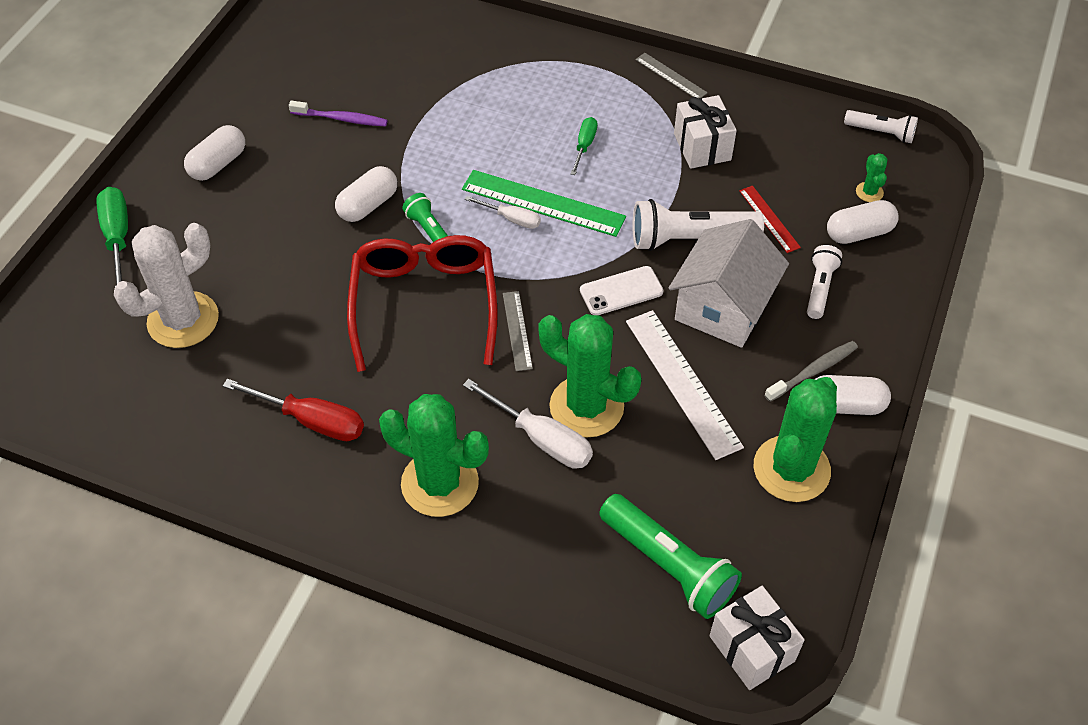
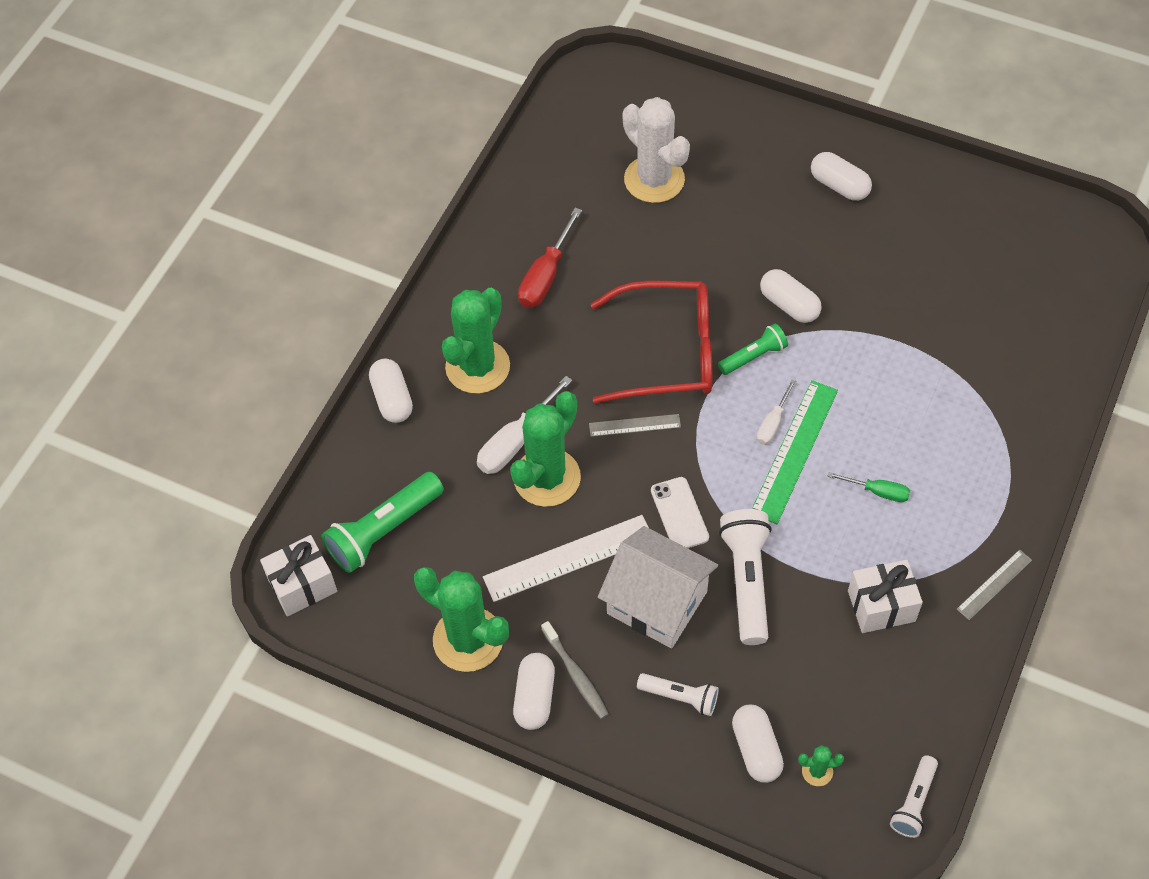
camera: 95 degrees right, 5 degrees up
green screwdriver [97,187,128,287] -> none
purple toothbrush [289,100,388,127] -> none
red ruler [739,186,801,253] -> none
none -> white capsule [369,359,413,423]

